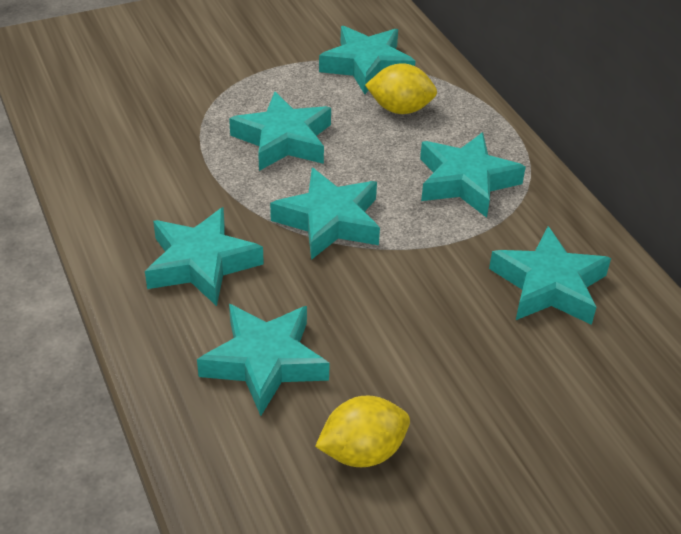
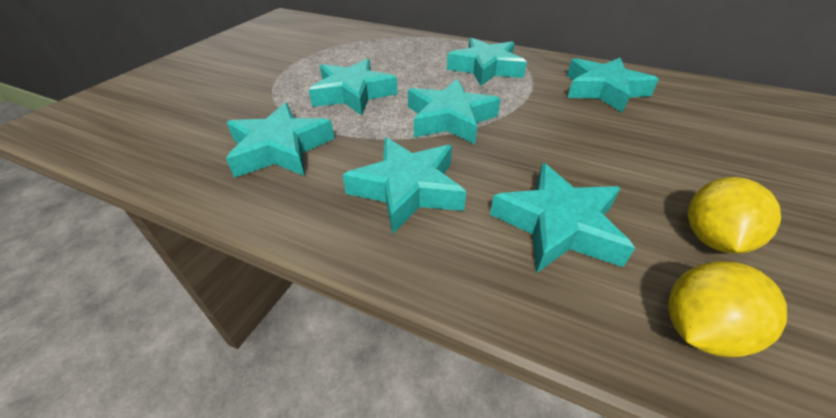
camera: 40 degrees left, 0 degrees up
turquoise star [319,26,415,94] -> turquoise star moved to [226,102,335,178]
yellow lemon [365,63,437,114] -> yellow lemon moved to [668,261,787,357]

